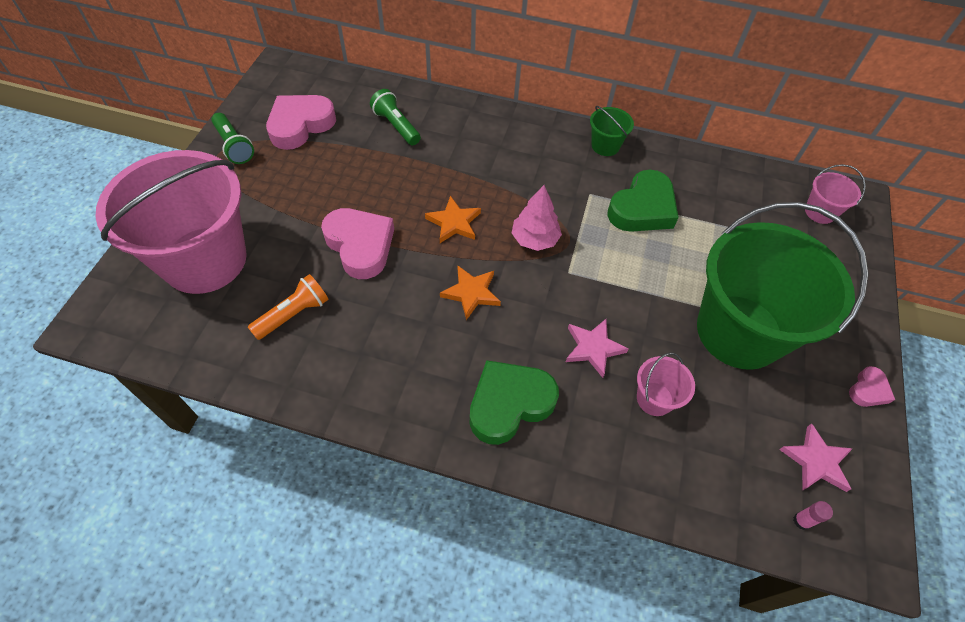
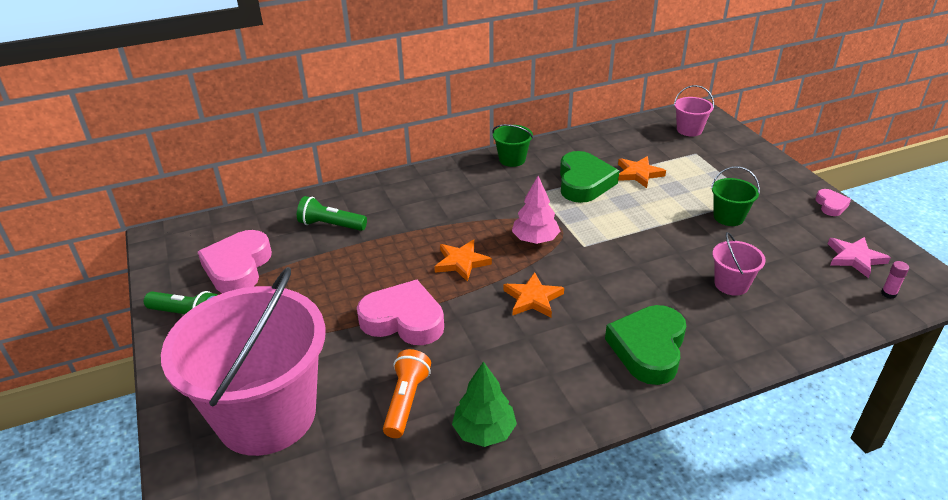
camera: 35 degrees left, 20 degrees down
pink star [566,318,629,378] -> none
green bucket [697,202,869,370] -> green bucket [711,166,760,226], size x0.40
none -> green tree [452,361,517,447]
none -> orange star [618,156,666,188]

